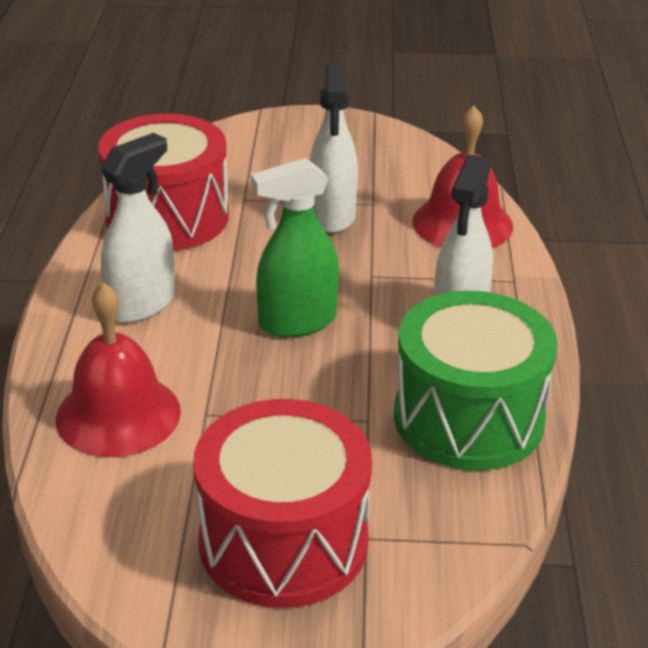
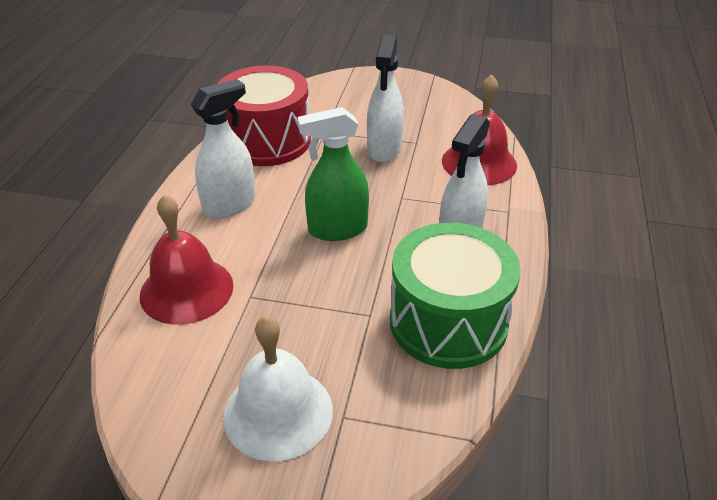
camera: 10 degrees right, 5 degrees up
red drum [193,399,372,608] -> white bell [223,316,333,461]

